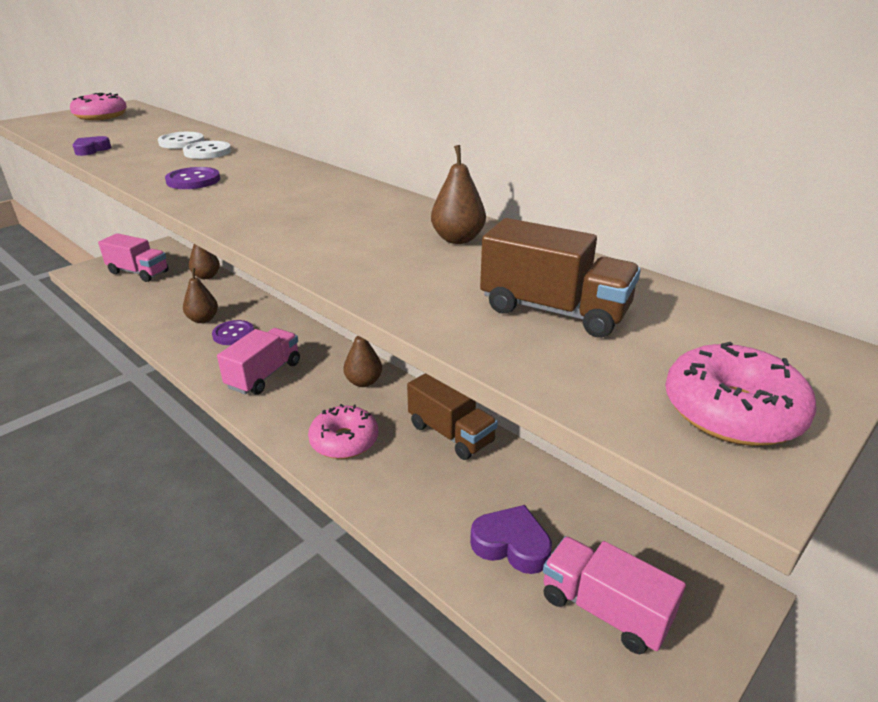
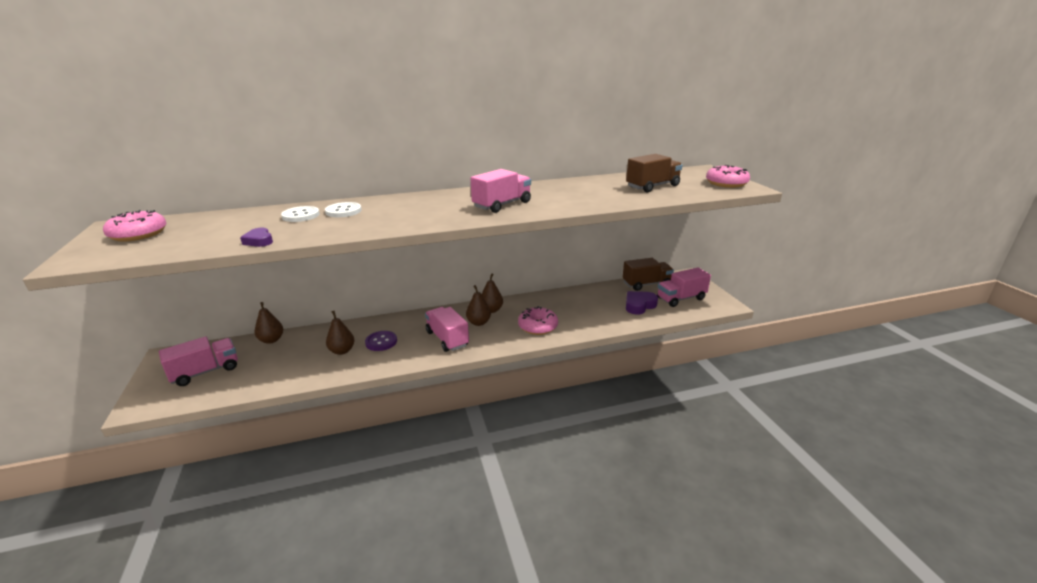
camera: 60 degrees left, 5 degrees down
purple button [165,167,220,189] -> none
brown truck [407,373,498,460] -> brown truck moved to [623,258,674,291]
brown pear [431,145,486,244] -> brown pear moved to [466,285,491,326]
none -> pink truck [470,169,531,213]

